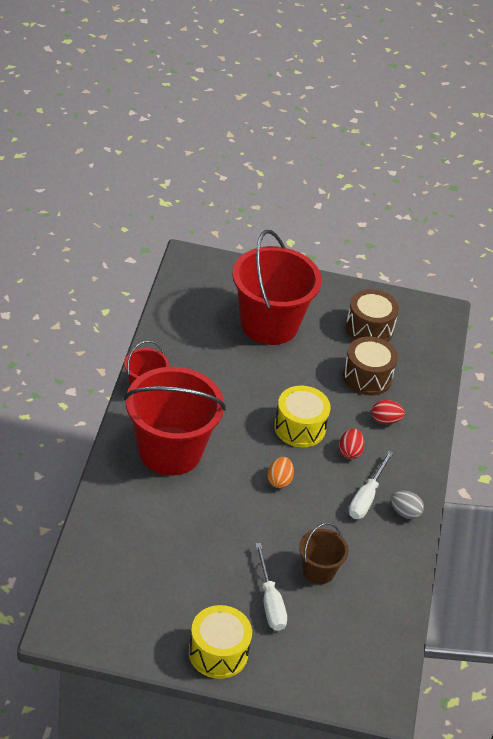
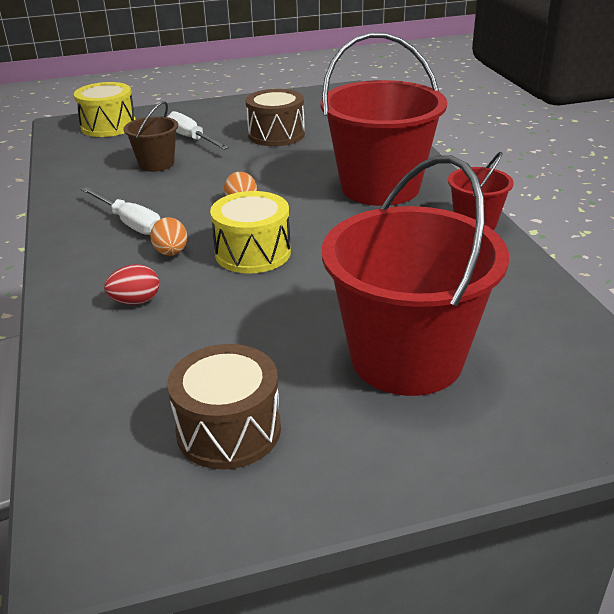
camera: 160 degrees right, 10 degrees down
yellow drum [189,605,252,679] -> yellow drum moved to [74,82,136,137]
red egg [339,428,365,459] -> orange egg [150,217,187,256]
brown drum [343,336,398,395] -> brown drum moved to [246,89,305,146]
white screwdriver [349,451,394,519] -> white screwdriver turned 135 degrees clockwise [81,187,160,235]
grey egg [391,491,424,519] -> none

